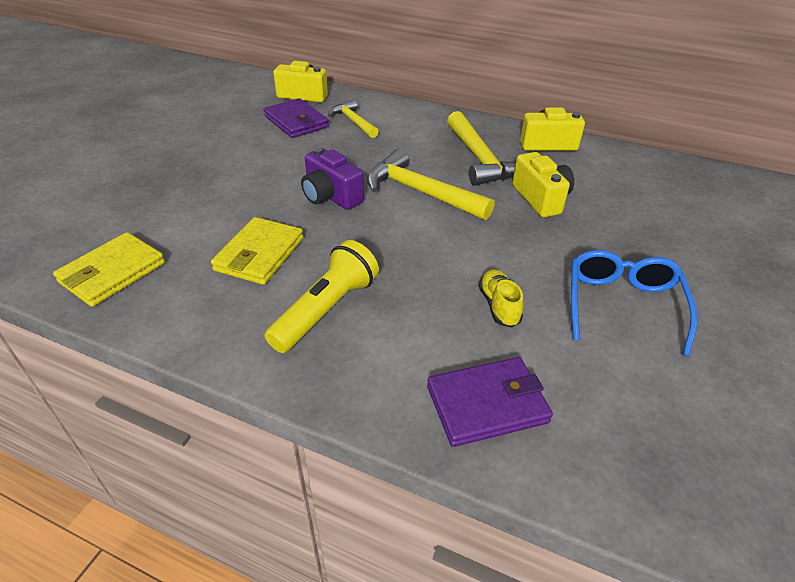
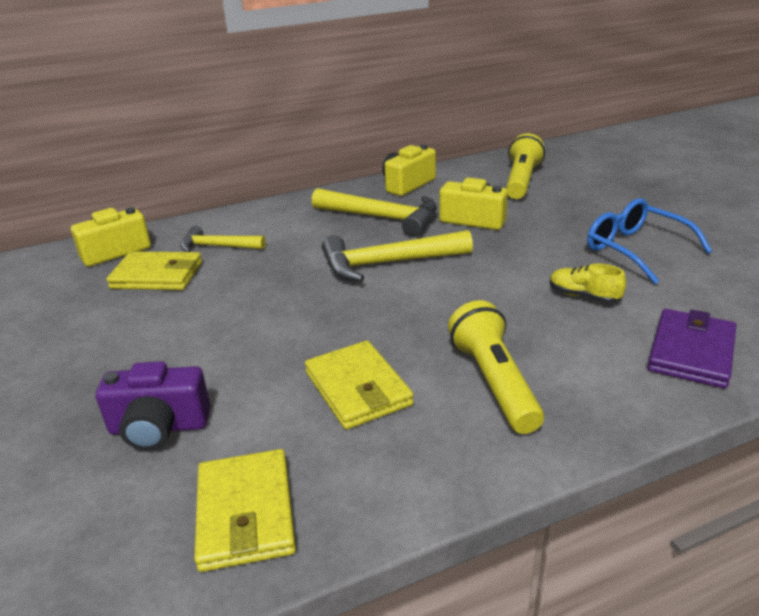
camera: 45 degrees left, 10 degrees down
purple wallet [264,98,329,138] -> yellow wallet [106,251,202,290]
purple camera [301,148,364,210] -> purple camera moved to [96,361,211,450]
none -> yellow flashlight [506,133,545,199]

